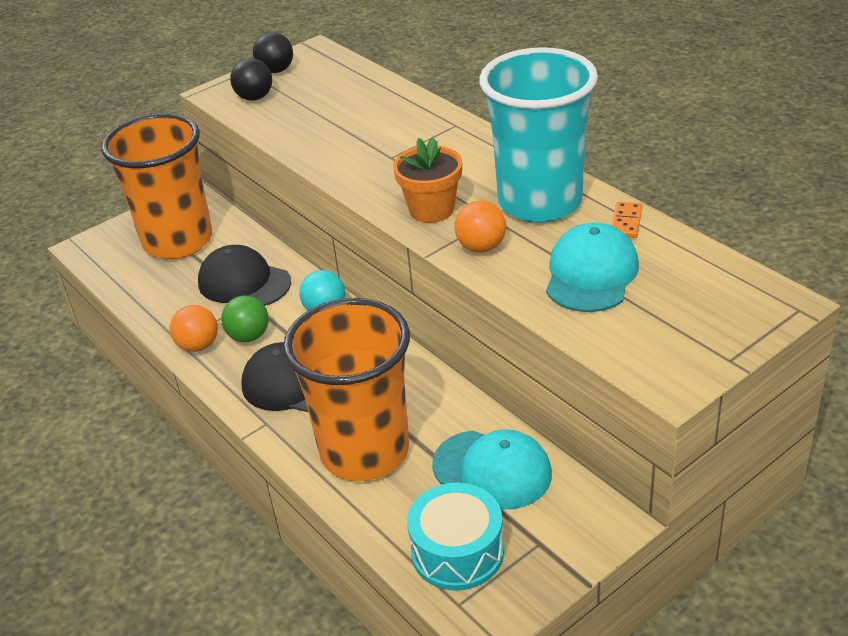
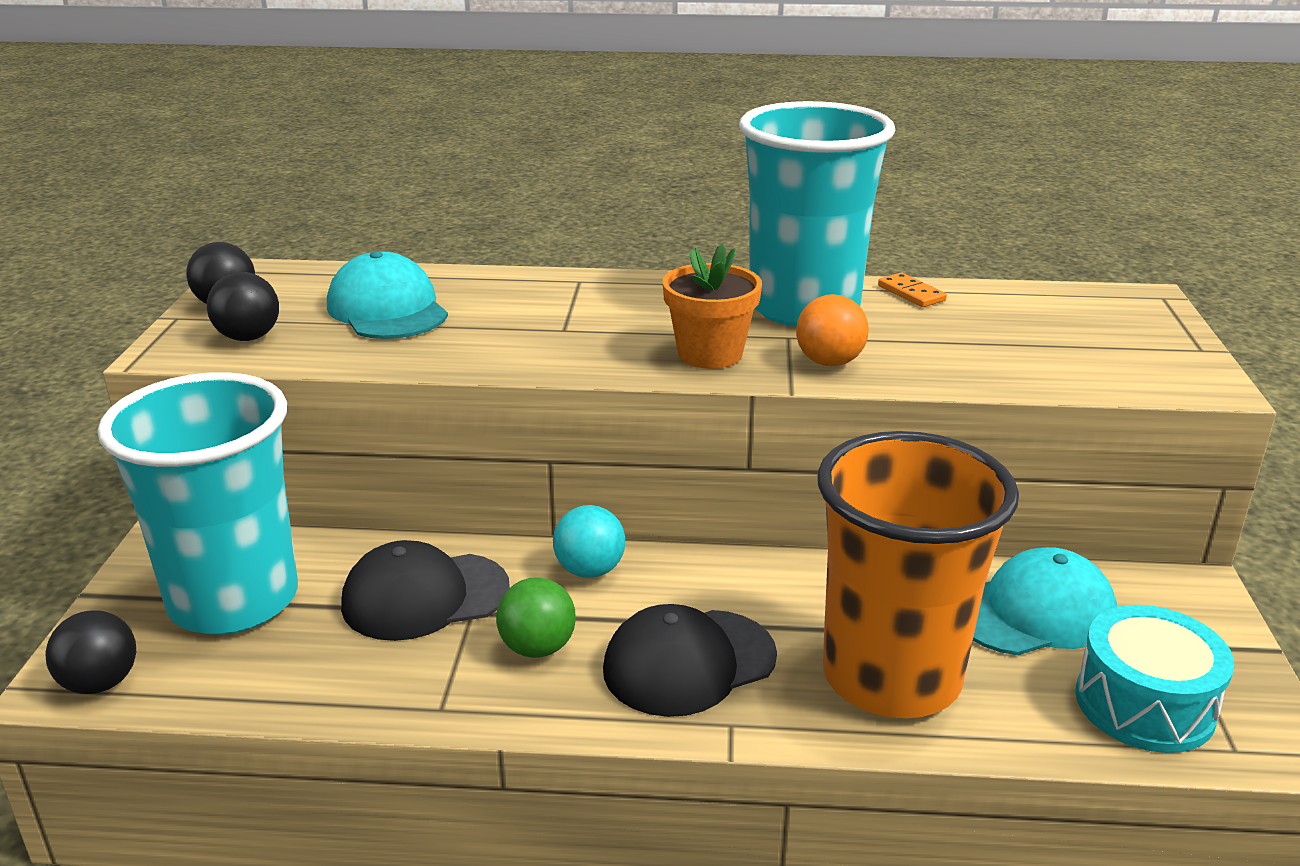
camera: 50 degrees left, 10 degrees down
orange cup [101,113,212,259] -> turquoise cup [97,372,298,635]
orange ball [170,305,218,352] -> none
turquoise cap [546,223,639,312] -> turquoise cap moved to [327,251,448,339]
none -> black ball [46,610,136,694]

